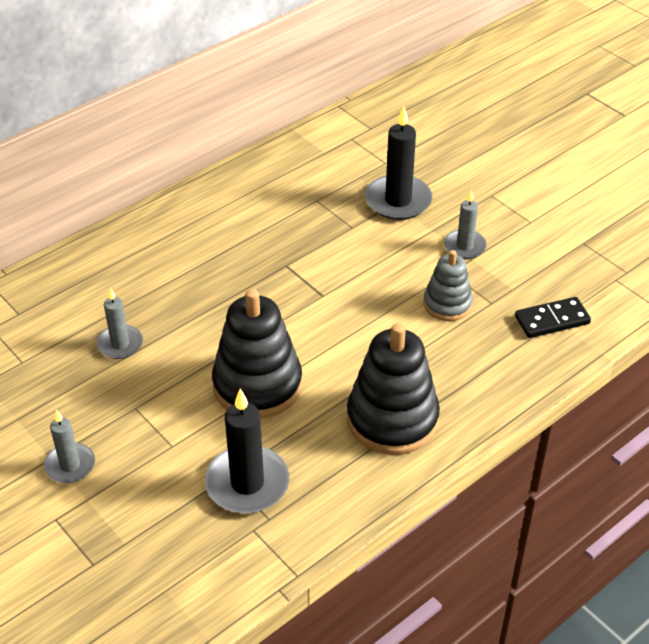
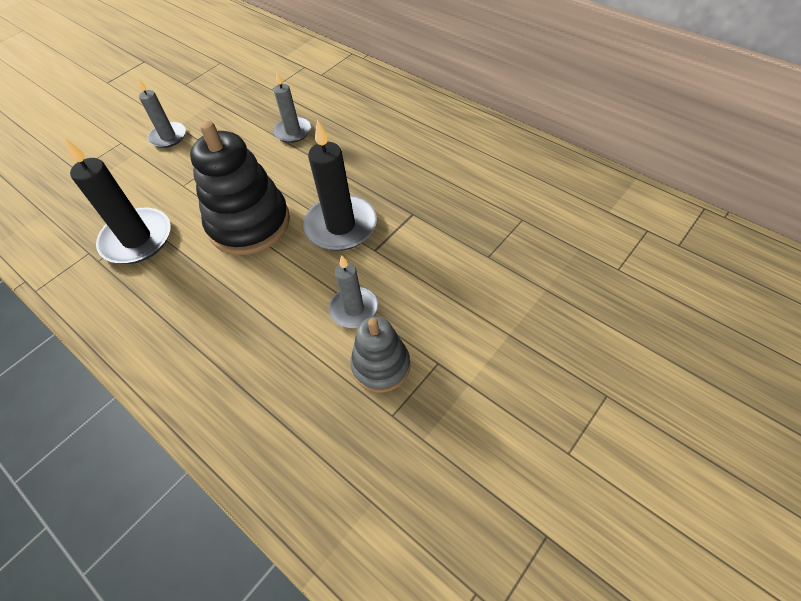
camera: 85 degrees right, 10 degrees up
black stacking toy [347,323,440,455] -> none
black candle [365,106,432,220] -> black candle moved to [303,120,377,251]
grey candle [444,190,487,259] -> grey candle moved to [329,255,379,328]
black domino [515,297,591,338] -> none

